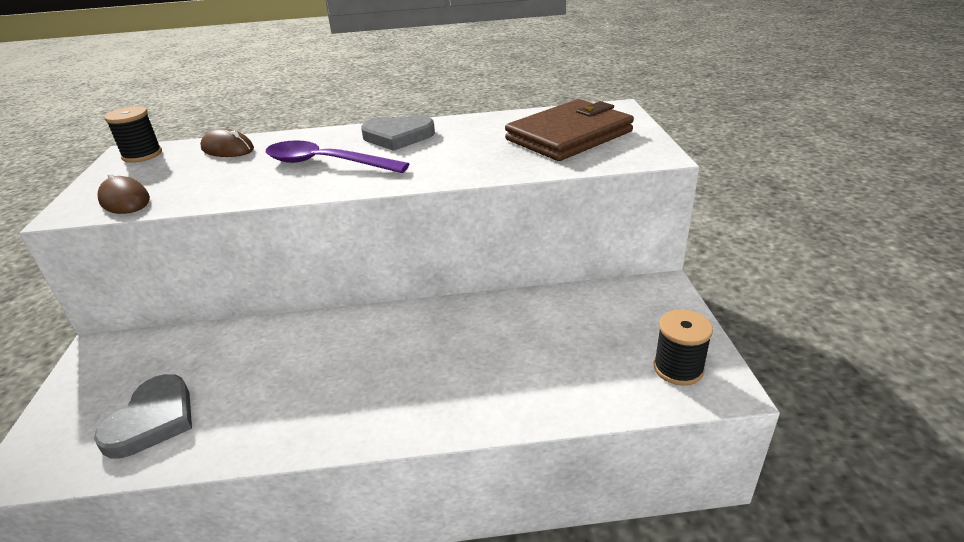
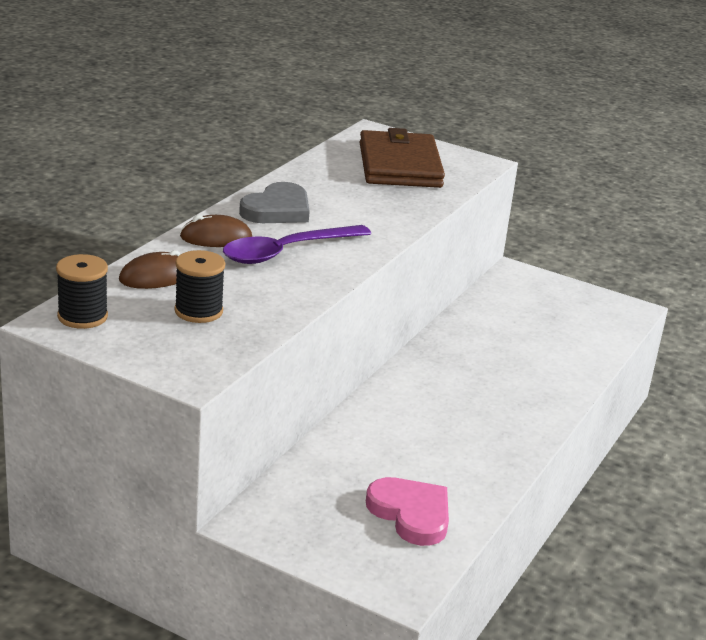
camera: 60 degrees left, 5 degrees down
grey heart [94,374,192,459] -> pink heart [366,477,449,546]
brown mouse [98,173,150,214] -> brown mouse moved to [180,215,252,247]
black spool [654,310,713,386] -> black spool moved to [174,250,225,323]

